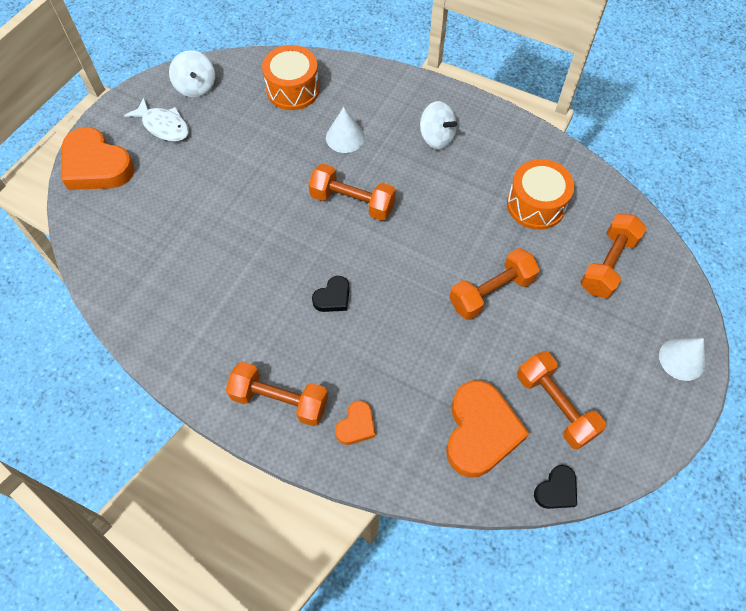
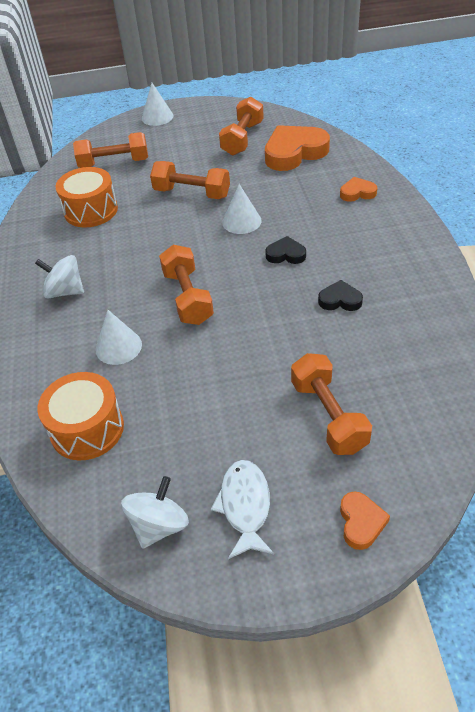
camera: 125 degrees left, 15 degrees down
orange heart [62,127,135,190] -> orange heart [340,492,390,550], size x0.49
orange dumbbell [226,362,328,426] -> orange dumbbell moved to [291,353,372,455]
white spinning top [420,101,457,149] -> white spinning top turned 75 degrees counterclockwise [35,255,84,298]
black heart [534,465,577,509] -> black heart moved to [318,280,363,311]
none -> white cone [222,184,262,234]

